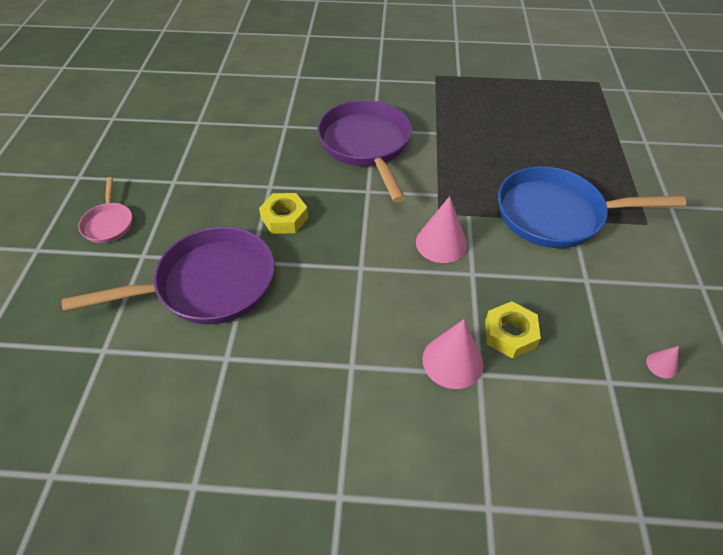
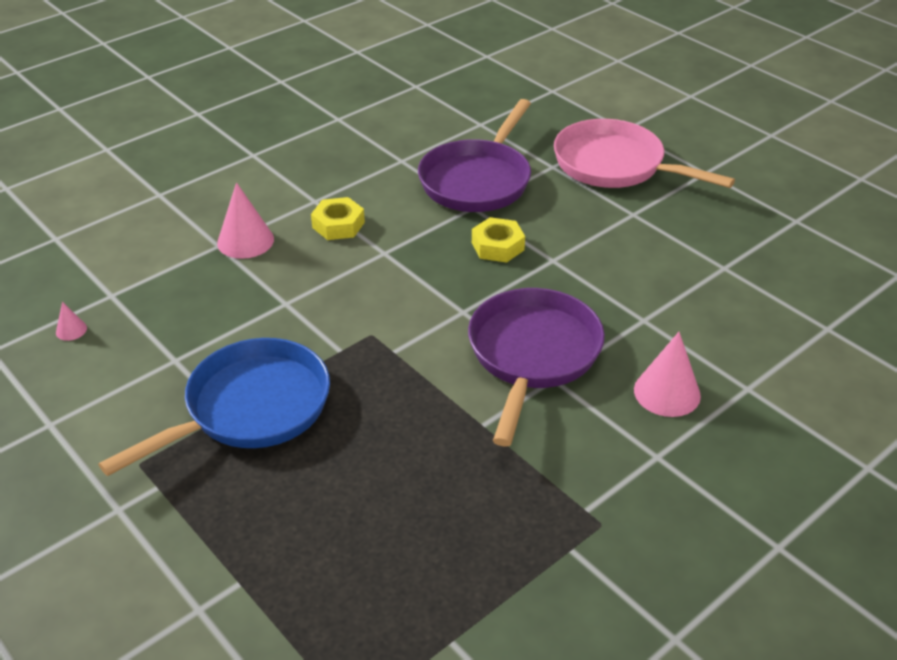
camera: 135 degrees right, 10 degrees down
pink pan [78,177,132,243] -> pink pan [554,119,735,188], size x2.09
purple pan [317,100,412,202] -> purple pan turned 105 degrees counterclockwise [468,288,605,447]
pink cone [416,196,467,263] -> pink cone moved to [634,332,701,417]
yellow nut [485,301,541,359] -> yellow nut moved to [311,197,365,240]

